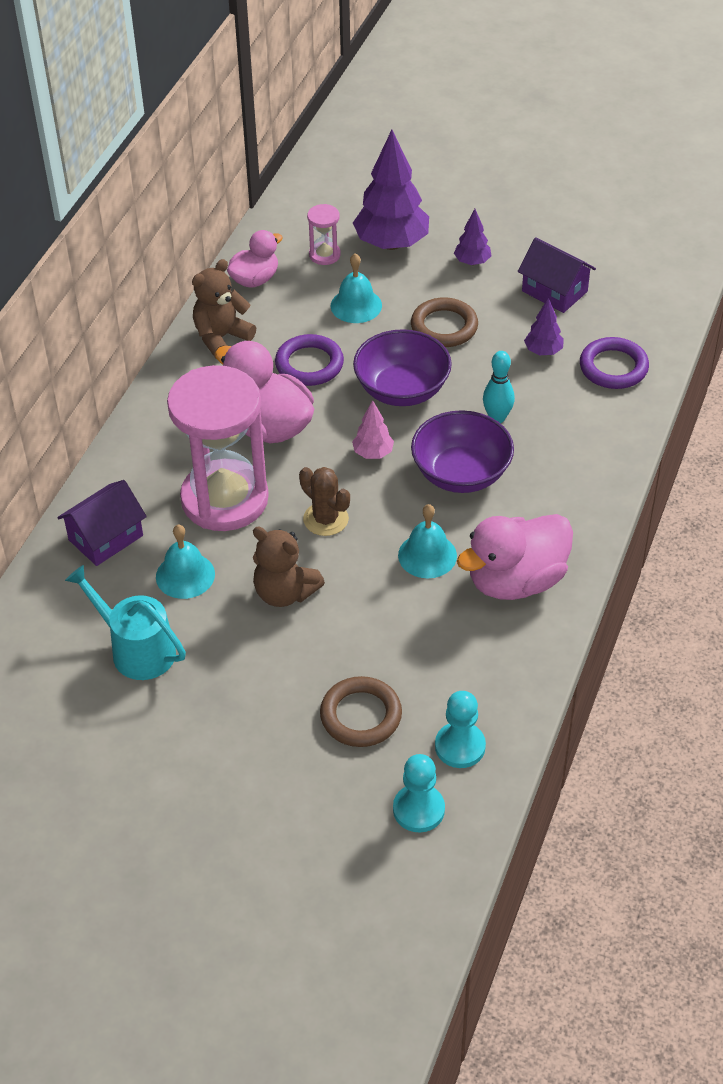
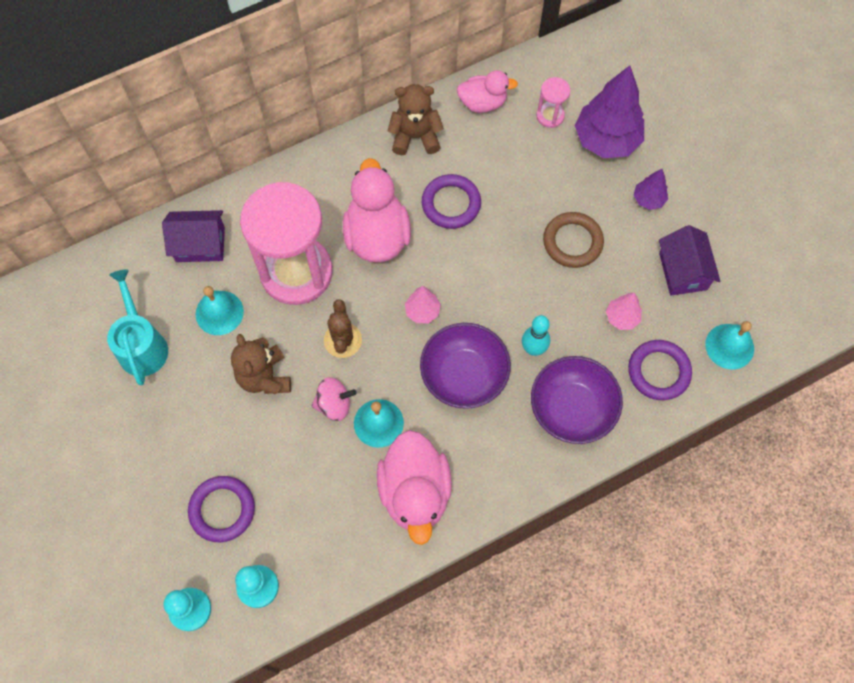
camera: 40 degrees right, 20 degrees up
brown ring [320,676,402,747] -> purple ring [188,476,255,542]
turquoise bell [331,253,382,323] -> turquoise bell moved to [705,321,754,370]
purple bowl [353,329,452,406] -> purple bowl moved to [531,356,623,444]
pink duck [457,514,573,600] -> pink duck turned 105 degrees counterclockwise [377,430,452,545]
purple tree [524,298,564,355] -> pink tree [606,292,642,330]
none -> pink spinning top [312,377,356,421]

